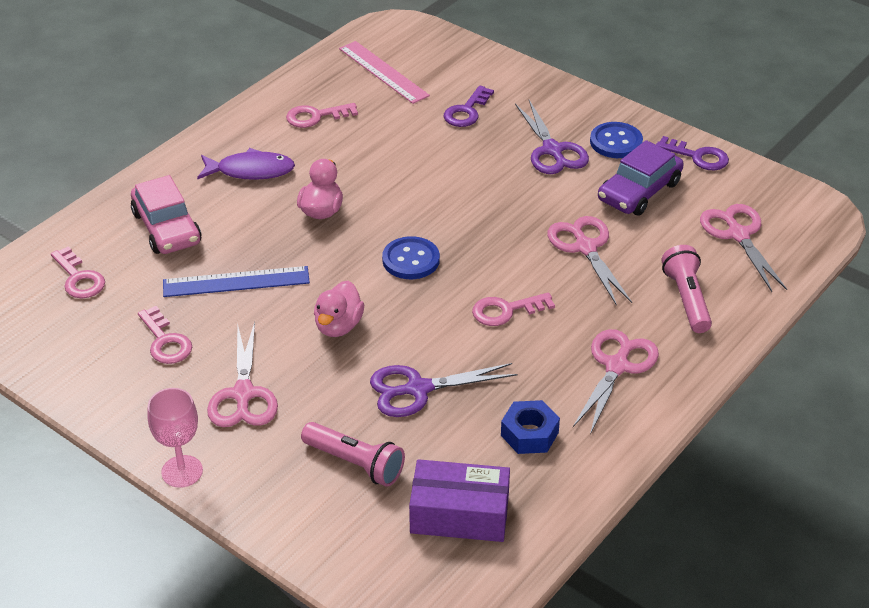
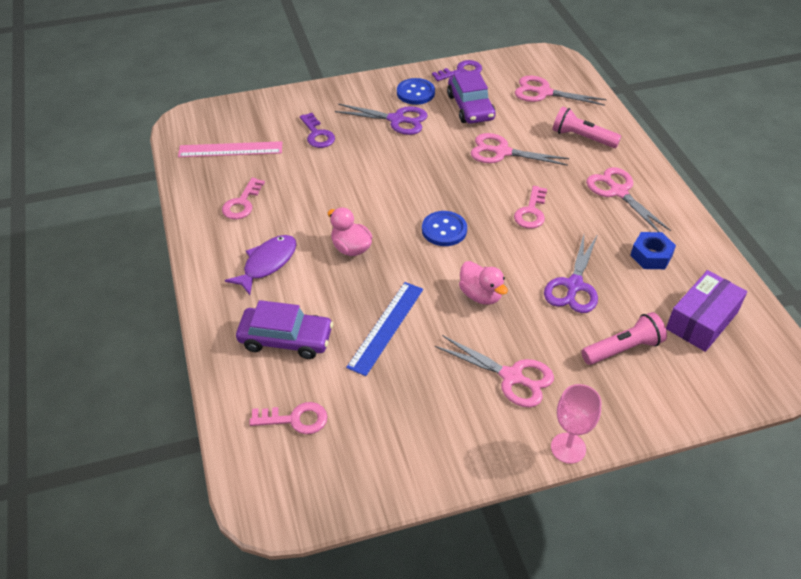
camera: 55 degrees left, 5 degrees up
pink car [131,175,201,254] -> purple car [236,300,333,359]
pink key [138,306,192,364] -> none

